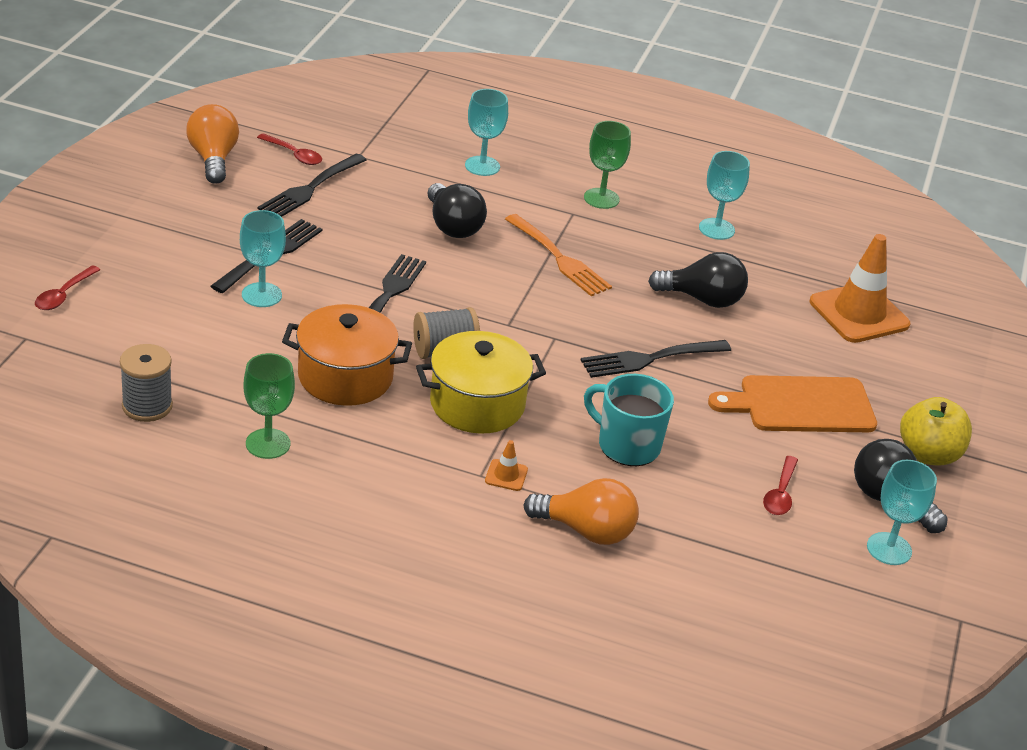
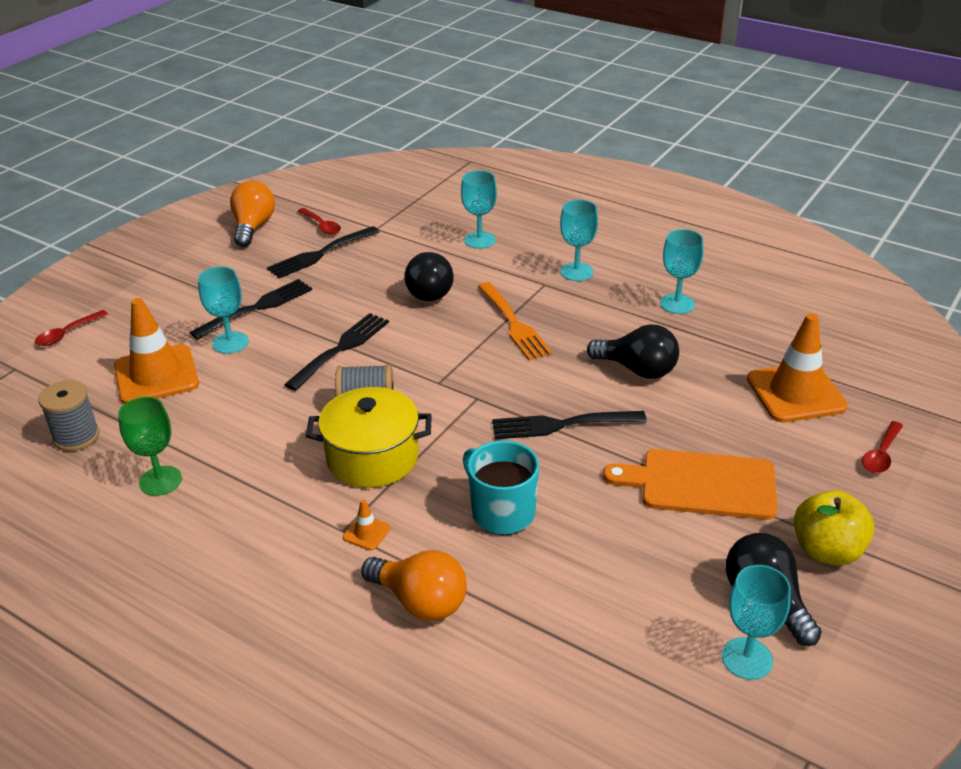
camera: 20 degrees right, 0 degrees up
orange pot [282,304,412,406] -> none
green goblet [584,121,631,209] -> turquoise goblet [560,200,598,281]
red spoon [763,456,798,515] -> red spoon moved to [862,421,903,473]
none -> orange traffic cone [114,298,199,404]

